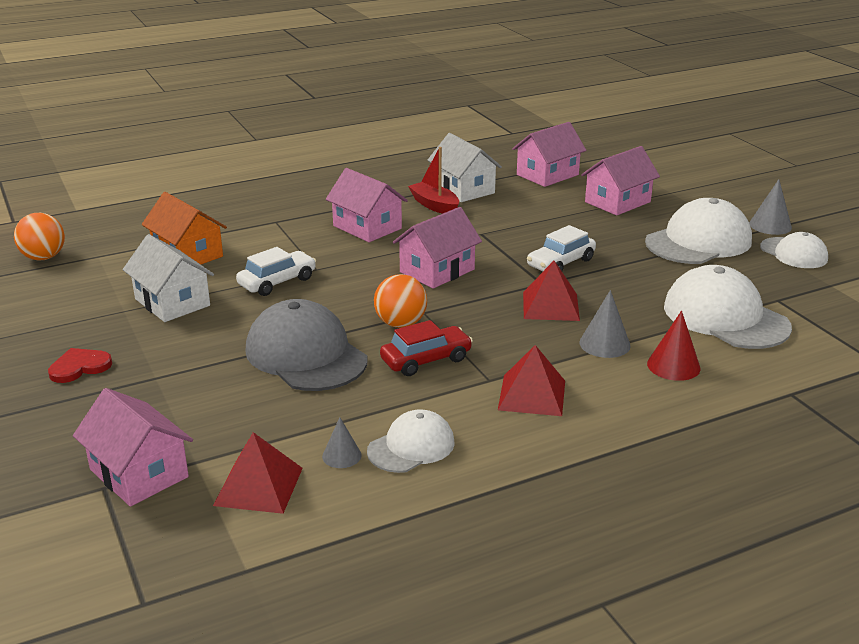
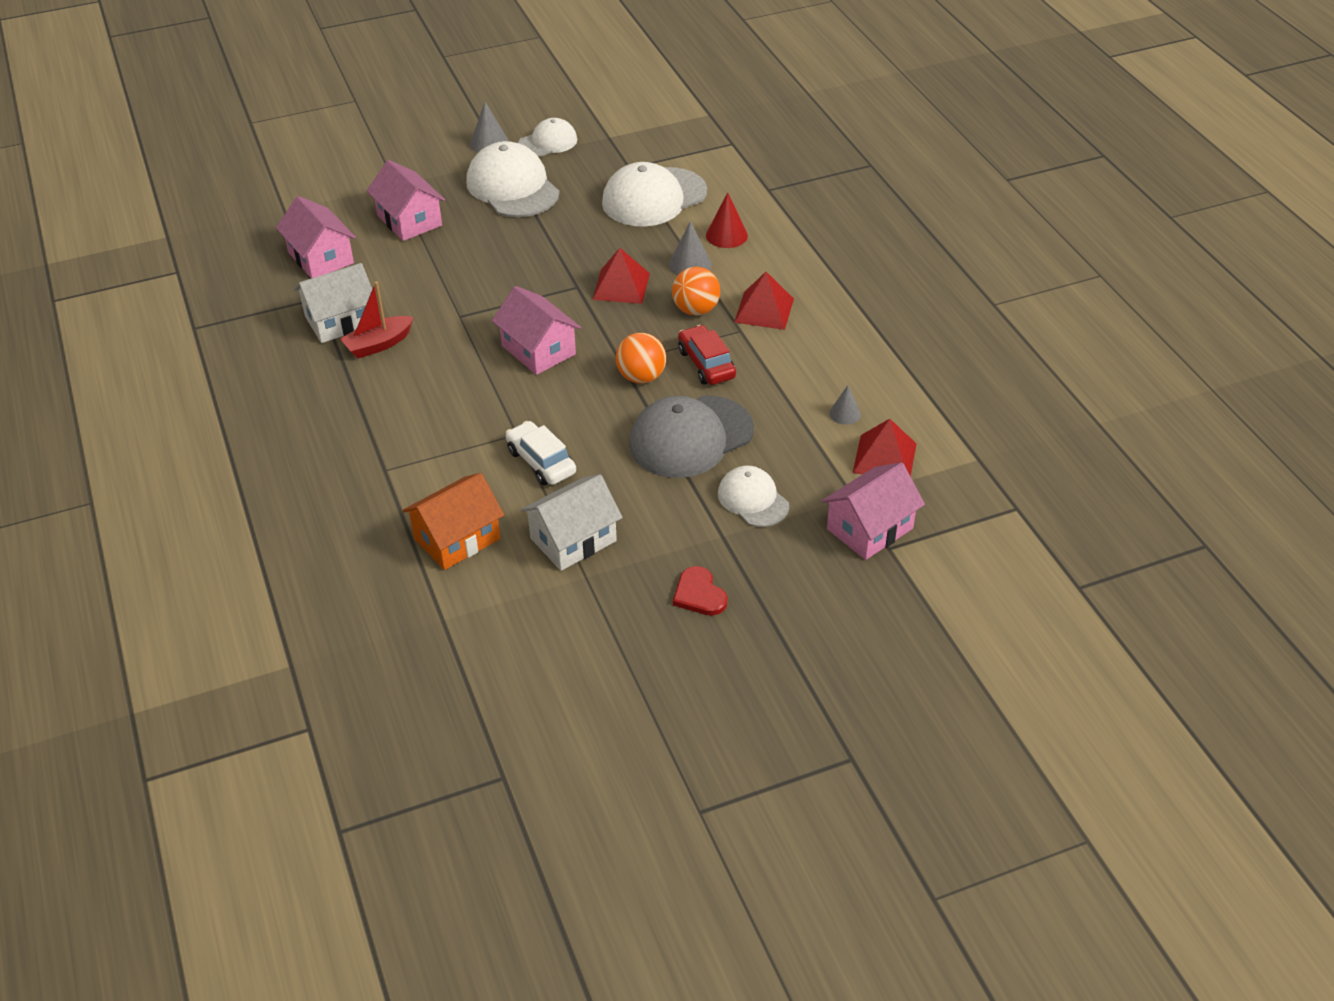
camera: 85 degrees left, 15 degrees up
orange ball [14,213,65,260] -> orange ball moved to [672,267,720,316]
pink house [326,168,408,242] -> none
white cap [367,409,455,473] -> white cap moved to [718,466,789,527]
white car [527,225,596,271] -> none

